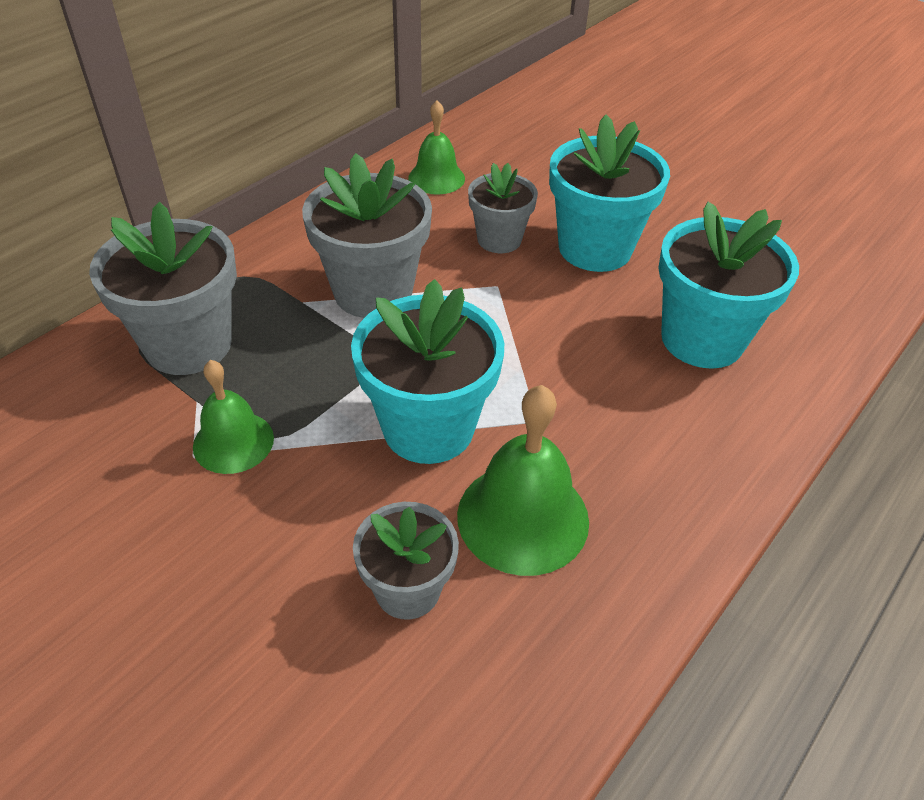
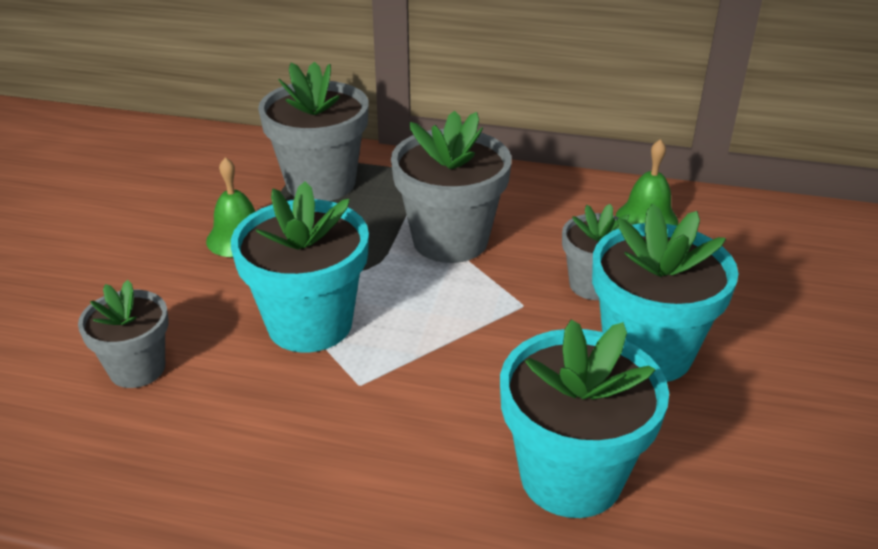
camera: 65 degrees right, 10 degrees down
green bell [457,385,589,576] -> none

